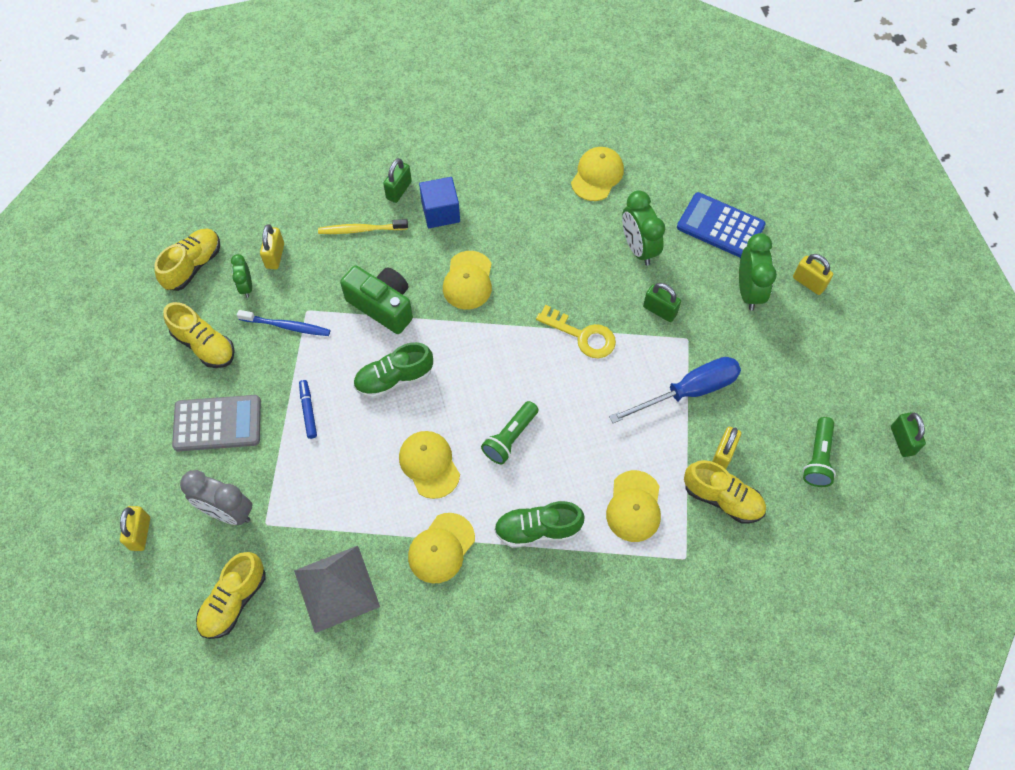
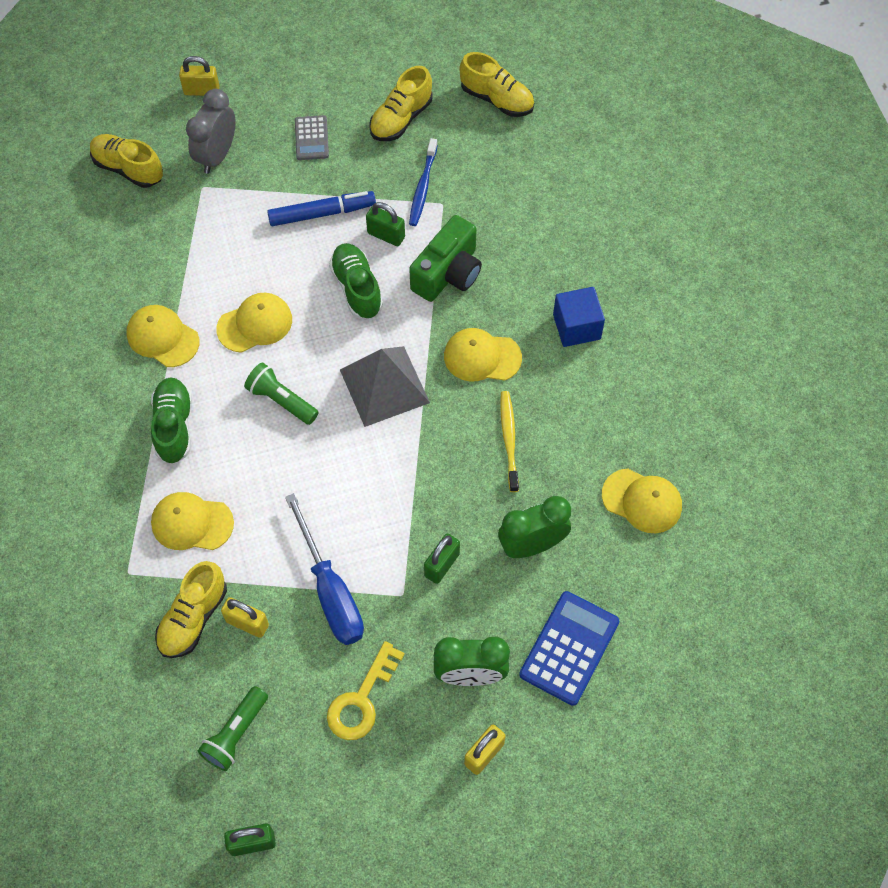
camera: 90 degrees right, 0 degrees up
grey calculator [172,395,261,452] -> grey calculator [295,115,329,160], size x0.60
green clock [231,254,252,298] -> none
yellow padlock [260,224,284,269] -> none
grey pyramid [294,546,380,633] -> grey pyramid moved to [340,346,430,427]
blue marker [299,380,317,439] -> blue marker [267,191,376,226], size x1.66
yellow toothbrush [318,219,408,234] -> yellow toothbrush moved to [500,391,519,492]
green padlock [383,158,412,203] -> green padlock moved to [366,202,405,246]
yellow key [536,305,616,358] -> yellow key moved to [327,641,405,740]
green flashlight [803,417,836,487] -> green flashlight turned 75 degrees counterclockwise [198,686,268,771]

